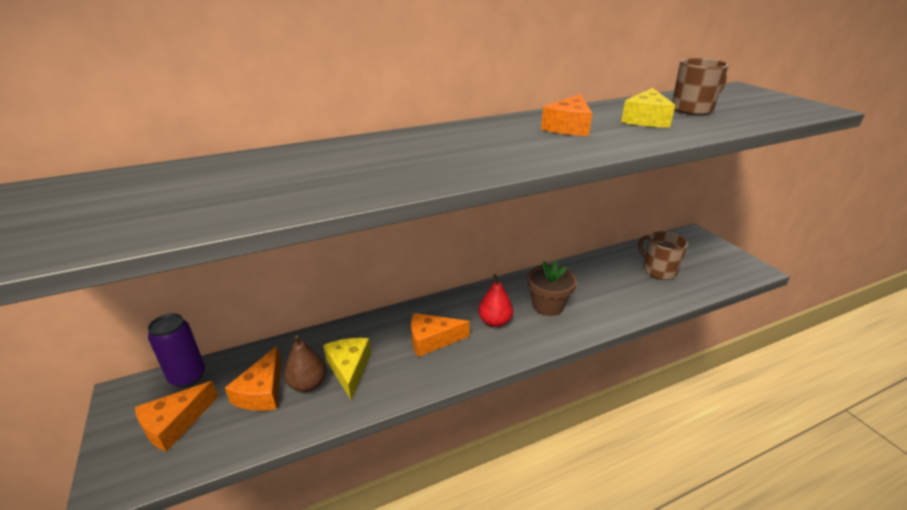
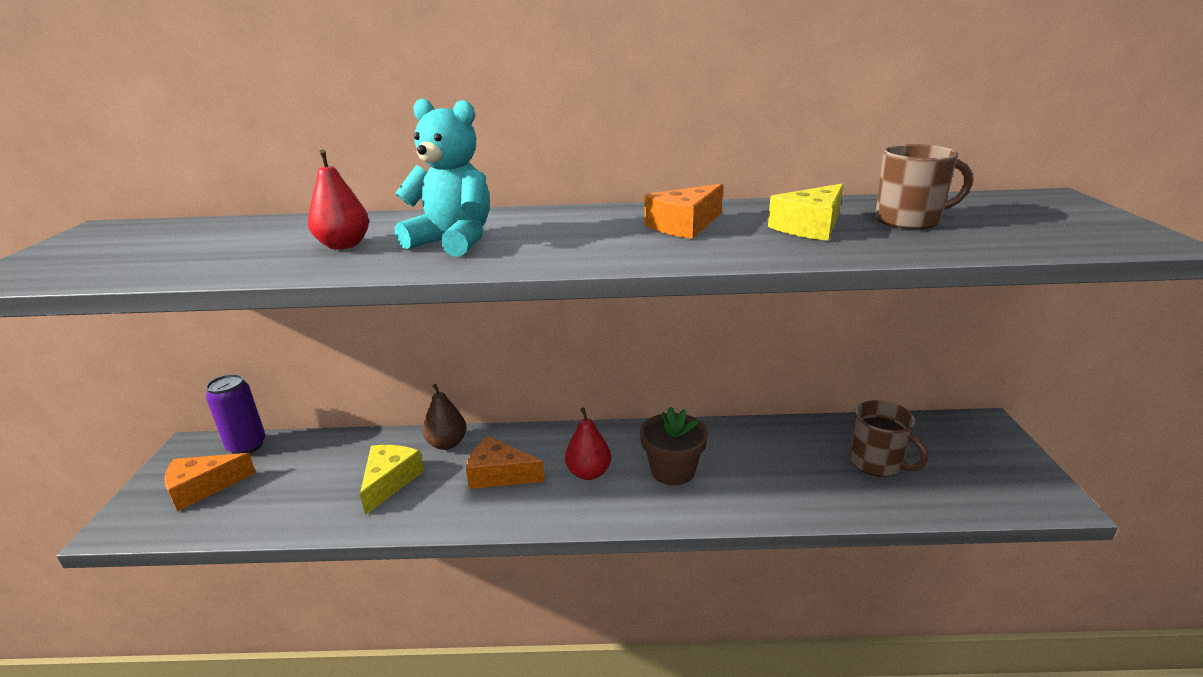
camera: 25 degrees right, 5 degrees down
orange cheese [225,346,281,411] -> none
brown pear [284,335,326,392] -> brown pear moved to [422,384,467,450]
brown mug [638,231,688,280] -> brown mug turned 150 degrees clockwise [850,400,928,477]
none -> red pear [308,150,369,250]
none -> turquoise teddy bear [395,98,490,256]

